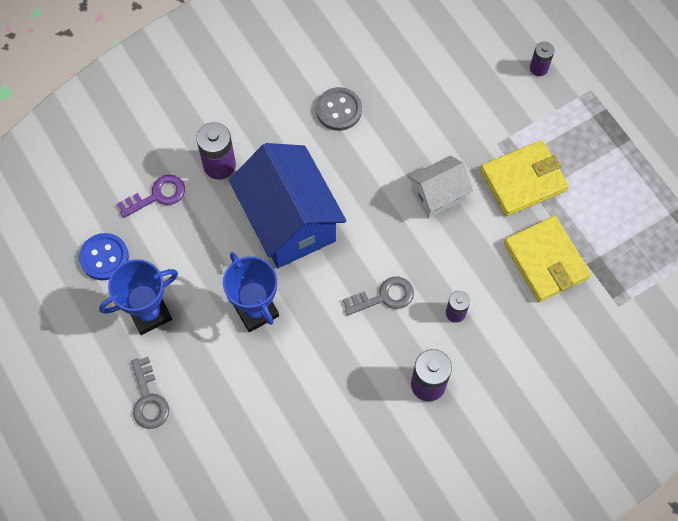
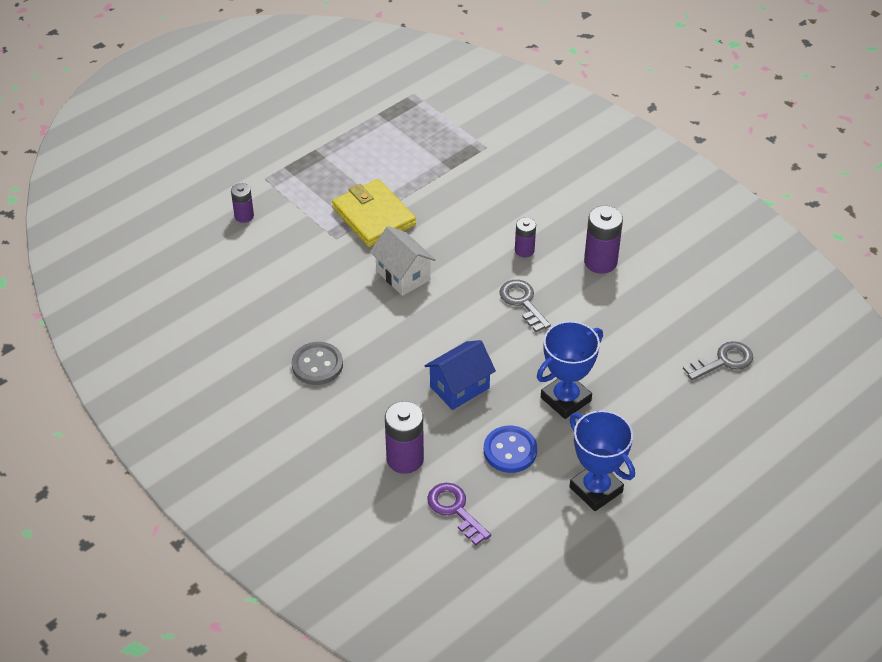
camera: 100 degrees left, 20 degrees down
blue button [79,233,129,280] -> blue button moved to [484,426,537,473]
grey key [131,357,169,429] -> grey key moved to [683,341,753,380]
blue house [229,143,346,268] -> blue house [424,340,496,410], size x0.54
yellow wallet [504,216,591,302] -> none

